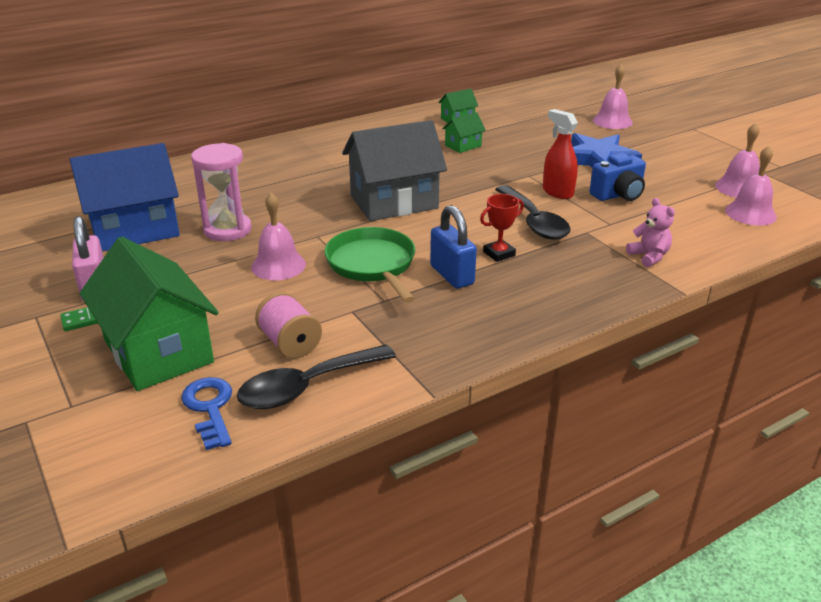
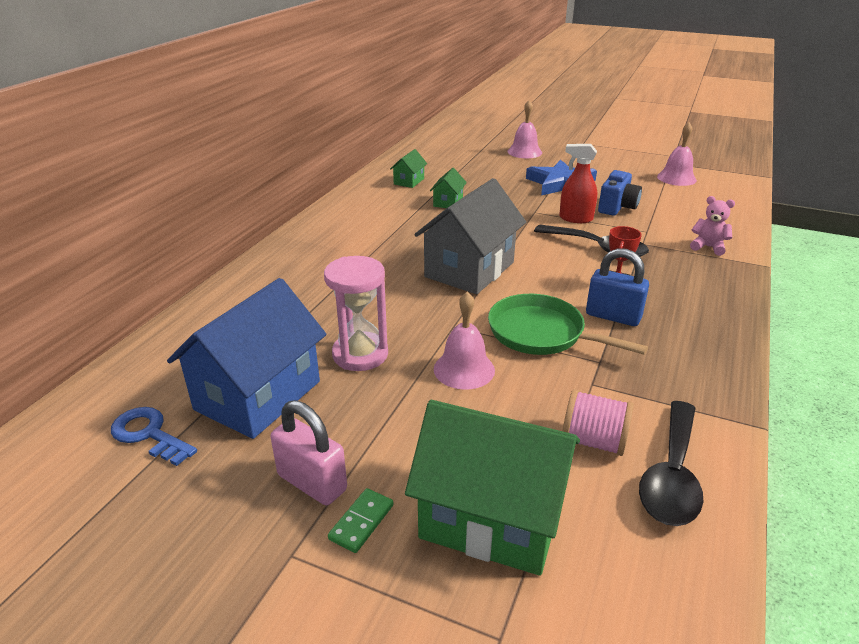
camera: 35 degrees left, 0 degrees up
blue key [181,377,232,450] -> blue key moved to [111,407,197,466]
pink bell [725,146,777,226] -> none

